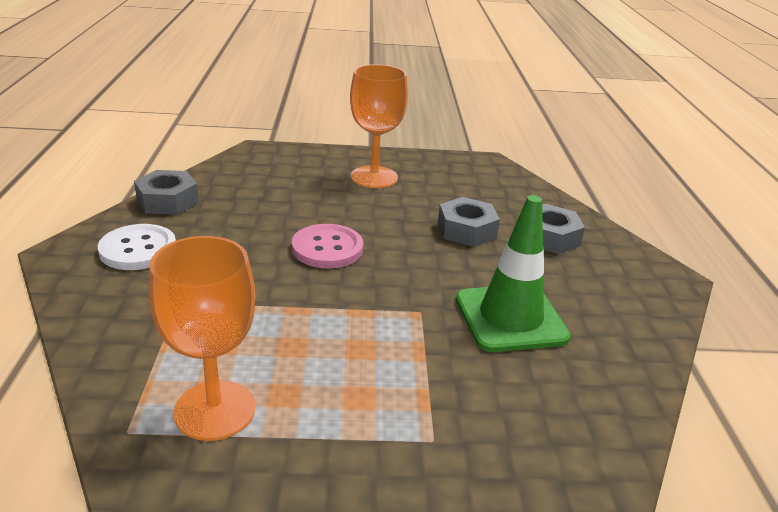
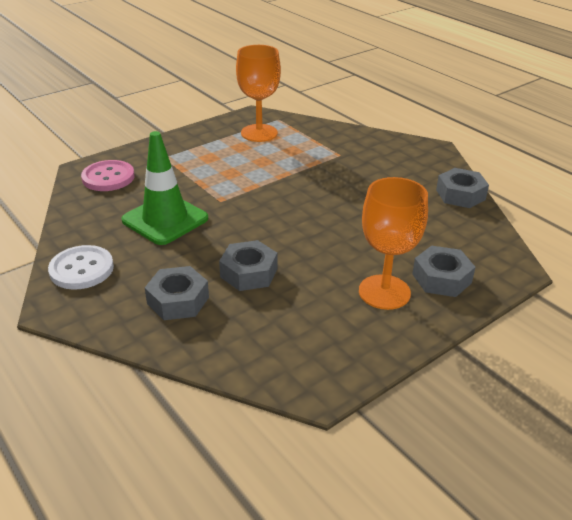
camera: 145 degrees right, 5 degrees up
white button [98,224,176,270] -> white button moved to [48,245,114,290]
pink button [292,224,363,268] -> pink button moved to [81,160,135,191]
none -> grey nut [412,246,476,297]

